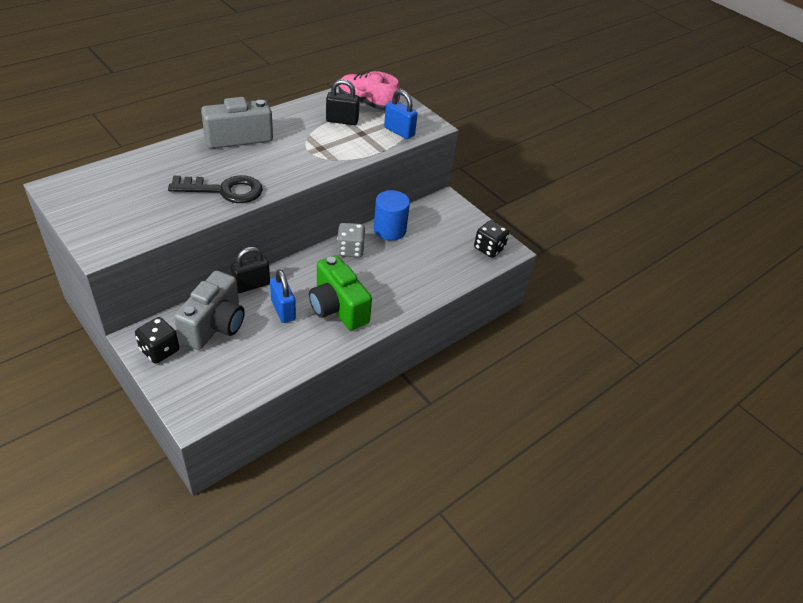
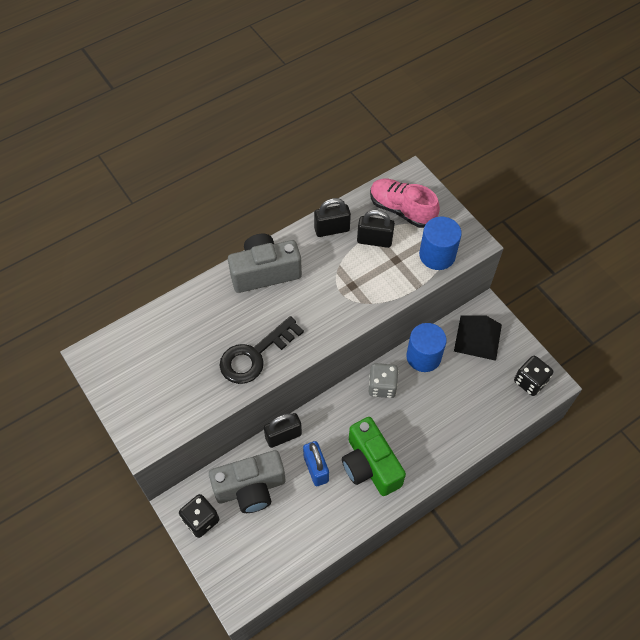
camera: 10 degrees right, 15 degrees up
black key [168,175,263,203] -> black key turned 135 degrees clockwise [219,316,304,384]
grey camera [174,270,245,350] -> grey camera turned 45 degrees clockwise [209,450,285,513]
blue padlock [384,89,418,139] -> blue cylinder [419,217,462,270]
none -> black padlock [314,198,351,237]
none -> black pyramid [454,315,502,361]

